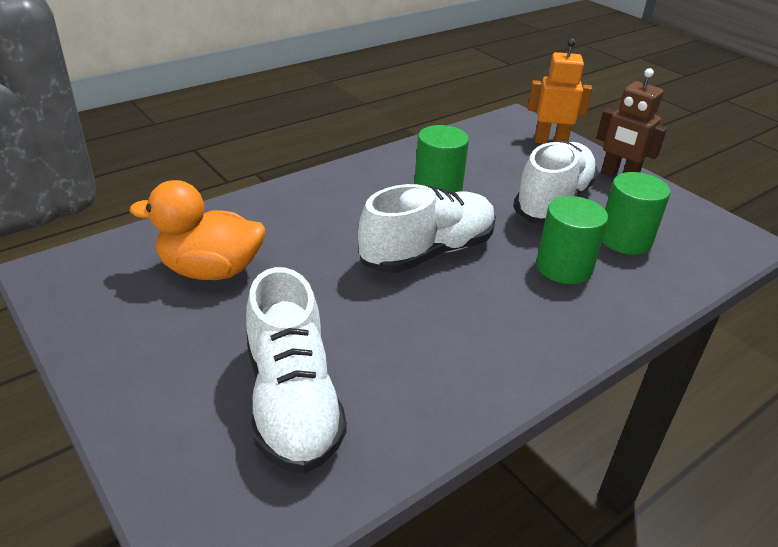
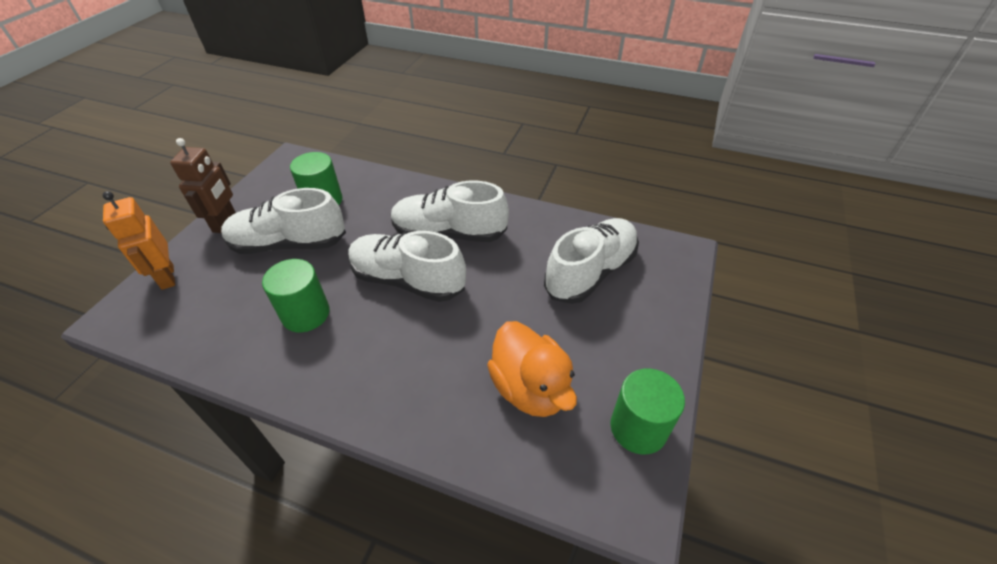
camera: 120 degrees left, 10 degrees up
green cylinder [536,196,608,284] -> green cylinder moved to [610,368,685,455]
none -> white shoe [391,181,509,242]

